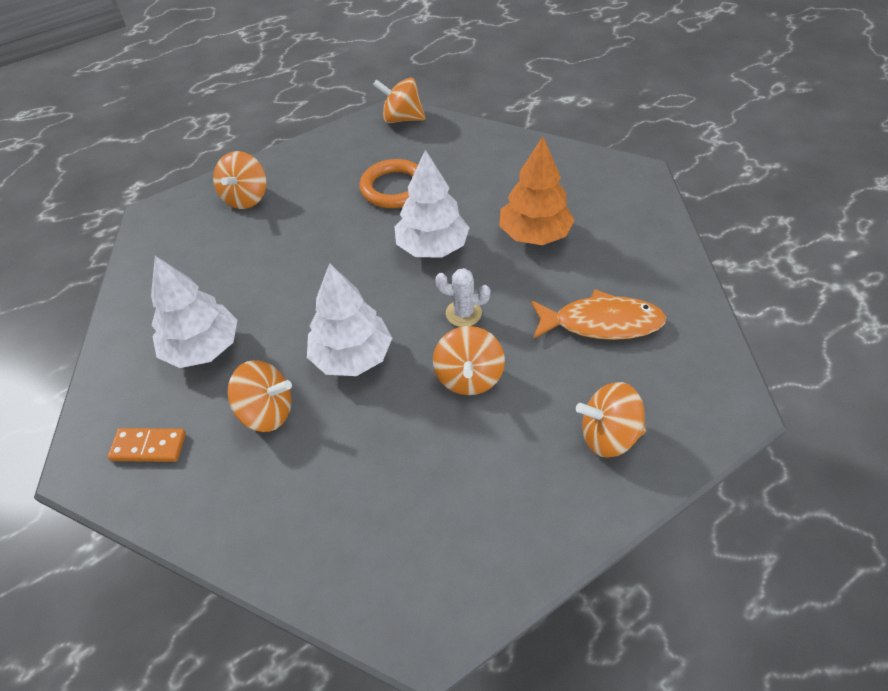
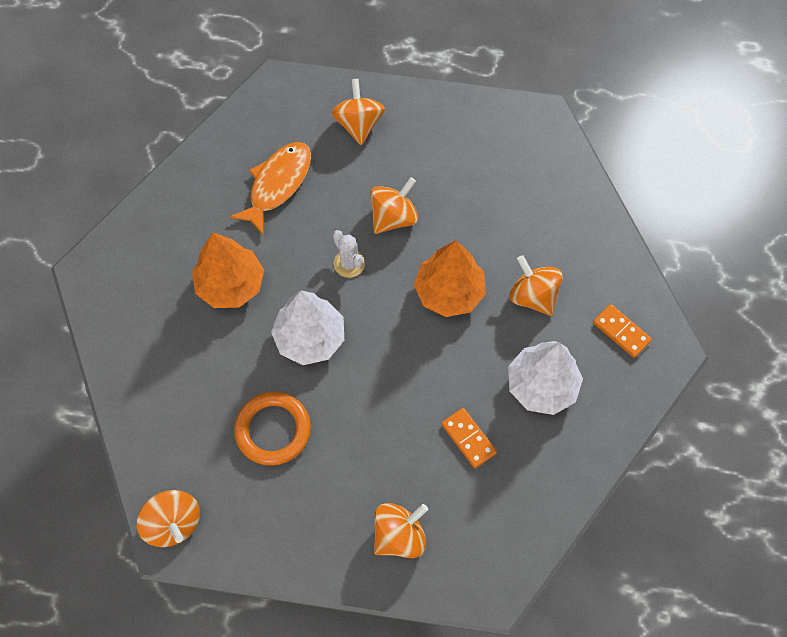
camera: 140 degrees left, 15 degrees up
white tree [307,263,392,376] -> orange tree [414,240,486,317]
orange fish [531,289,666,340] -> orange fish turned 75 degrees clockwise [230,142,311,236]
orange spinning top [576,382,646,458] -> orange spinning top turned 135 degrees counterclockwise [331,79,385,145]
none -> orange domino [441,408,497,468]

